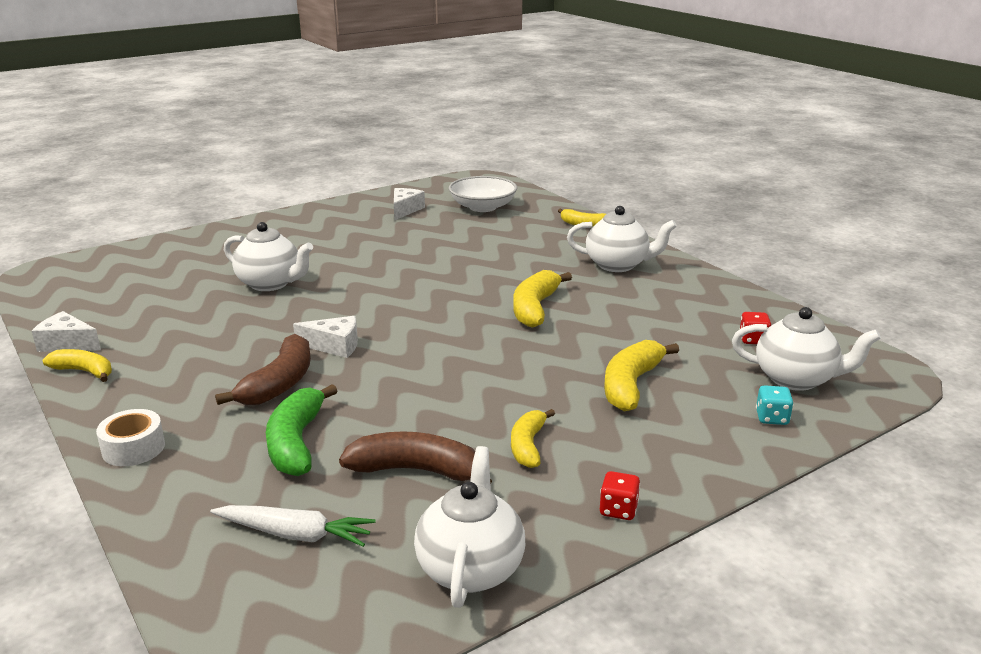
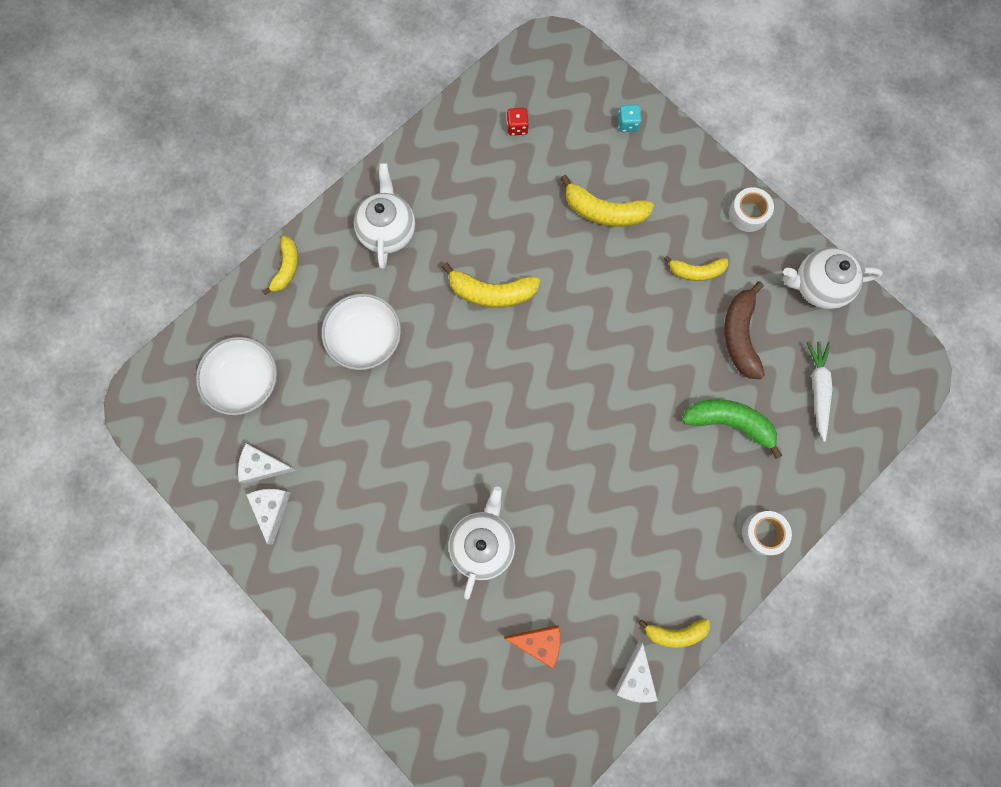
camera: 100 degrees left, 50 degrees up
yellow banana [43,349,112,382] -> yellow banana turned 105 degrees counterclockwise [638,619,710,648]
brown banana [215,334,311,405] -> none
green banana [266,384,337,476] -> green banana turned 150 degrees counterclockwise [682,399,782,459]
white cheese [293,316,358,358] -> white cheese moved to [246,489,290,544]
red dice [600,471,640,520] -> white tape [729,187,774,232]
white teapot [732,307,881,391] -> none
none -> white bowl [322,294,401,370]
none -> orange cheese [504,625,561,669]

